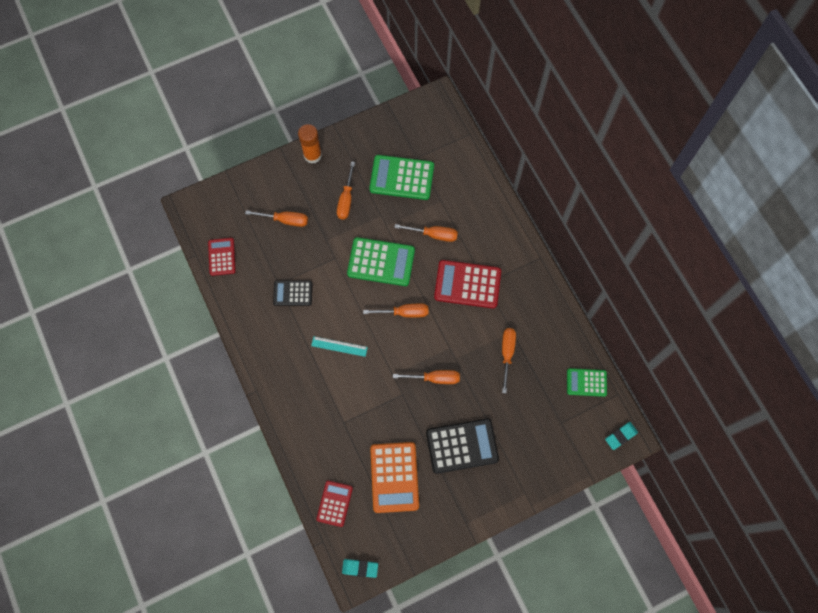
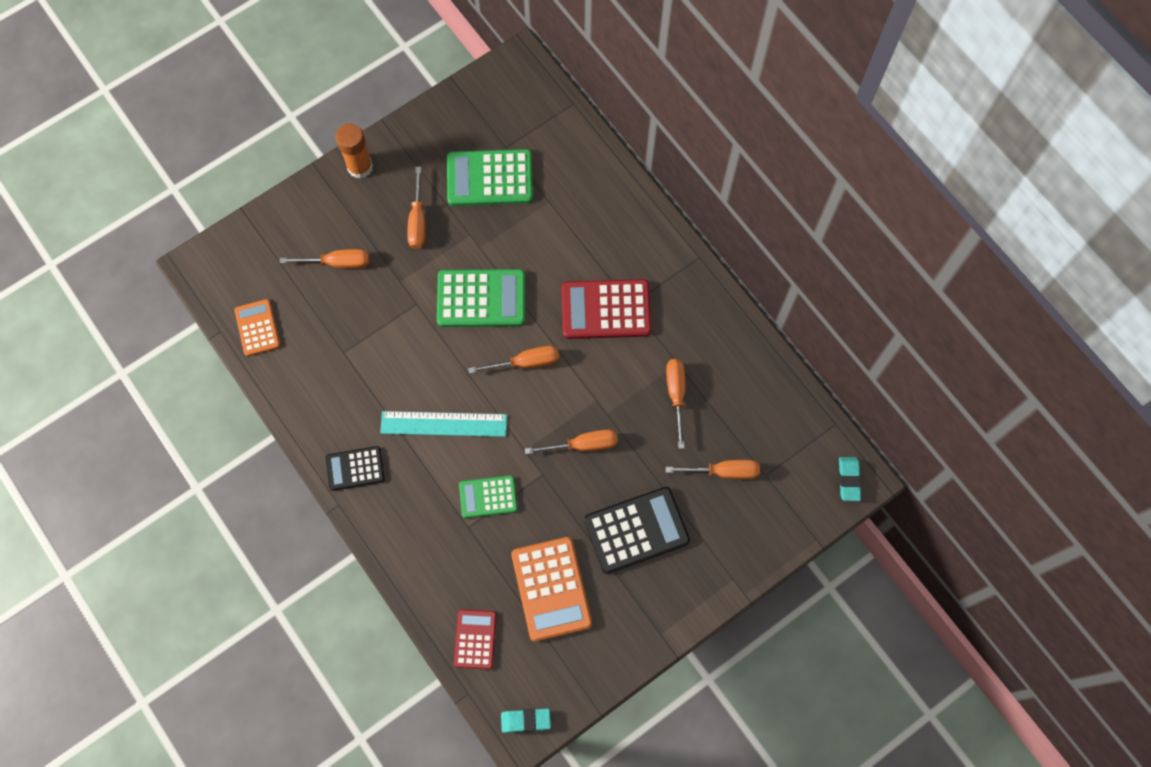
camera: 10 degrees left, 0 degrees up
red calculator [208,238,236,276] -> orange calculator [234,299,280,356]
black calculator [273,280,312,306] -> black calculator moved to [326,446,385,491]
turquoise ruler [311,336,368,357] -> turquoise ruler [380,411,507,437], size x1.61
orange screwdriver [394,224,458,242] -> orange screwdriver moved to [666,460,760,479]
green calculator [567,368,607,397] -> green calculator moved to [459,475,517,518]
turquoise eraser [605,422,638,450] -> turquoise eraser turned 45 degrees counterclockwise [839,457,861,501]

